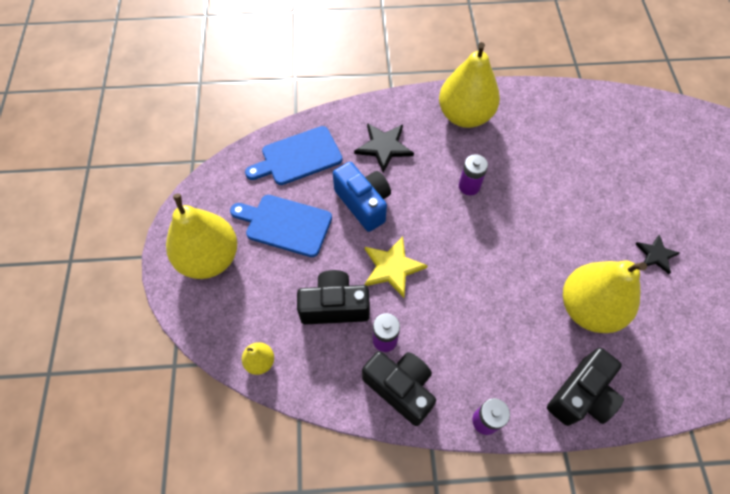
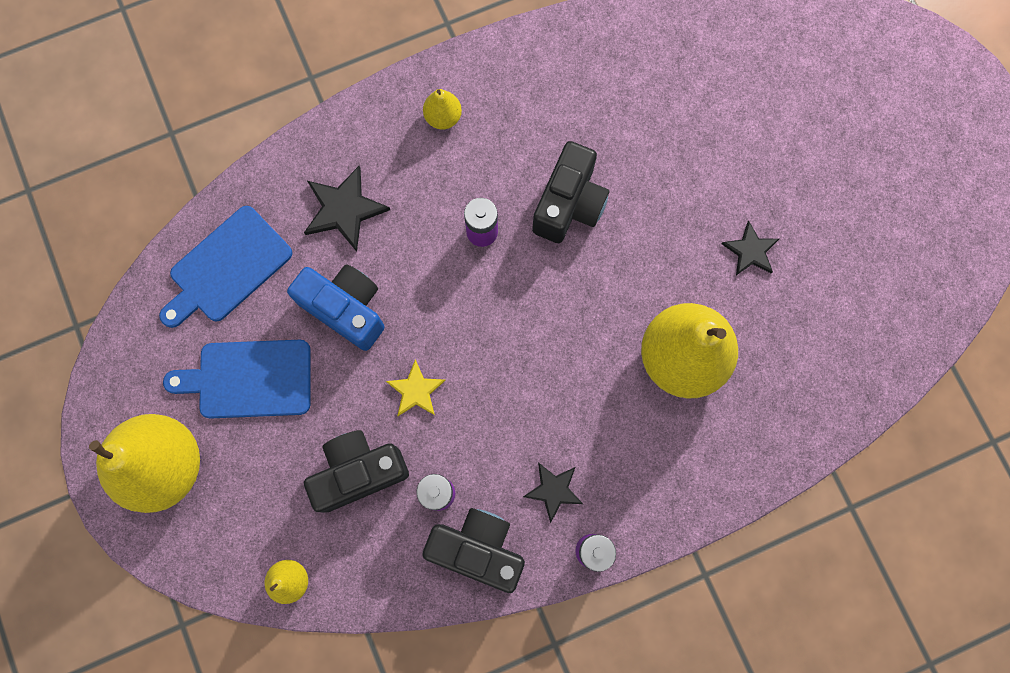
camera: 20 degrees left, 15 degrees up
yellow star [365,236,428,298] -> yellow star [386,359,446,416], size x0.65
yellow pear [439,42,500,128] -> yellow pear [423,89,462,130], size x0.44
black camera [547,348,624,426] -> black camera moved to [532,141,609,243]
none -> black star [523,462,583,523]

